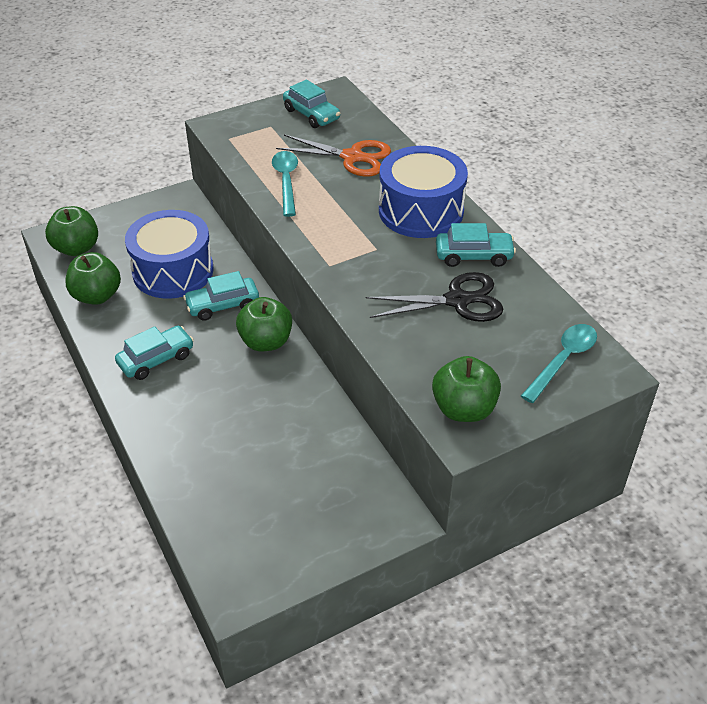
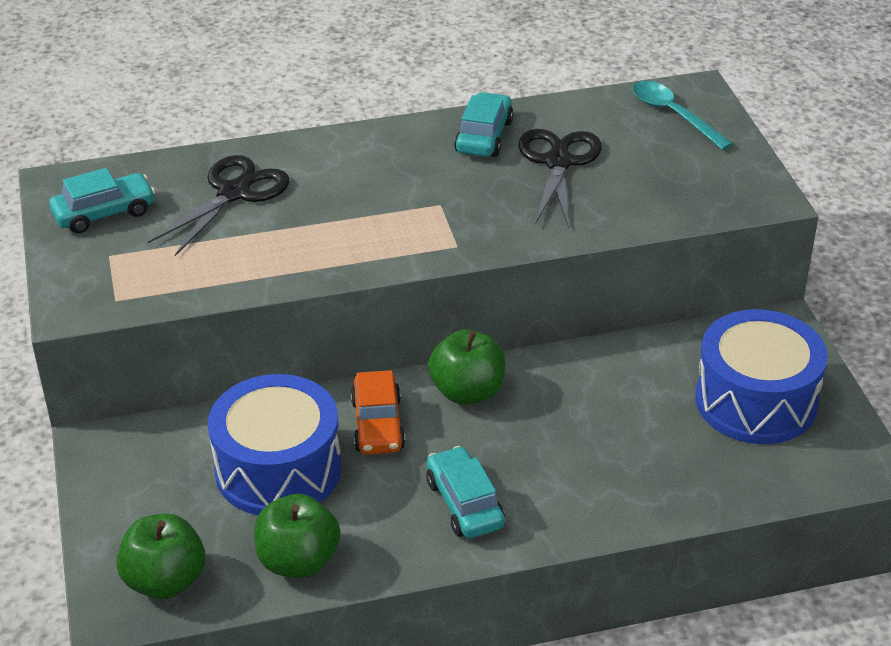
camera: 75 degrees left, 5 degrees down
turquoise car [183,271,259,321] -> orange car [351,370,406,455]
turquoise spoon [272,151,298,217] -> none
orange scissors [276,135,391,177] -> black scissors [148,155,290,256]
blue drum [379,146,468,238] -> blue drum moved to [695,309,828,444]
green apple [432,356,501,422] -> none

